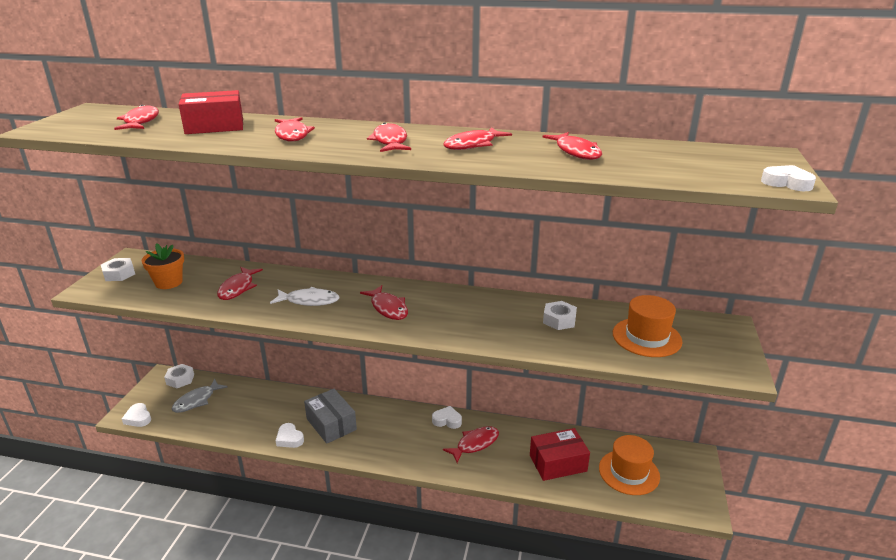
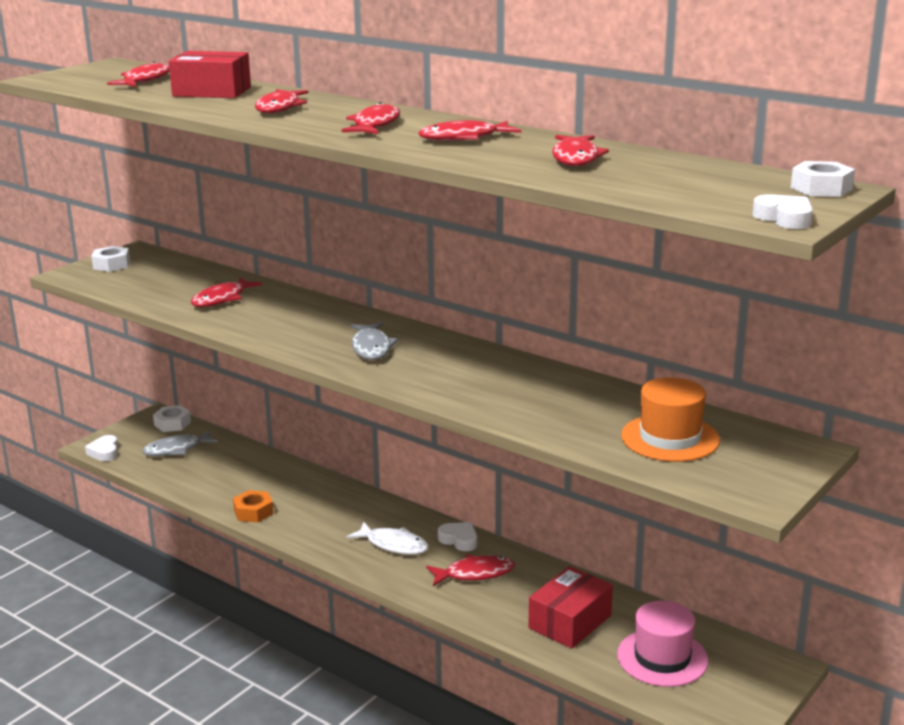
camera: 25 degrees right, 5 degrees down
orange flower pot [142,243,184,289] -> none
white fish [270,287,339,306] -> white fish moved to [347,522,429,555]
white heart [276,423,304,448] -> orange nut [233,490,274,522]
grey box [304,389,357,444] -> none
red fish [360,285,408,320] -> grey fish [351,322,398,360]
red box [530,428,590,481] -> red box turned 60 degrees counterclockwise [528,566,613,649]
white nut [543,301,577,330] -> white nut moved to [791,161,855,197]
orange hat [599,435,660,495] -> pink hat [617,601,708,687]

